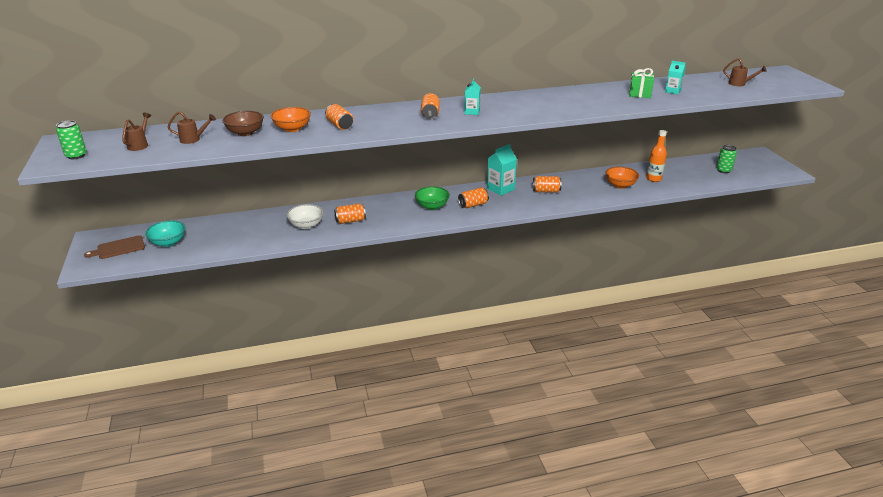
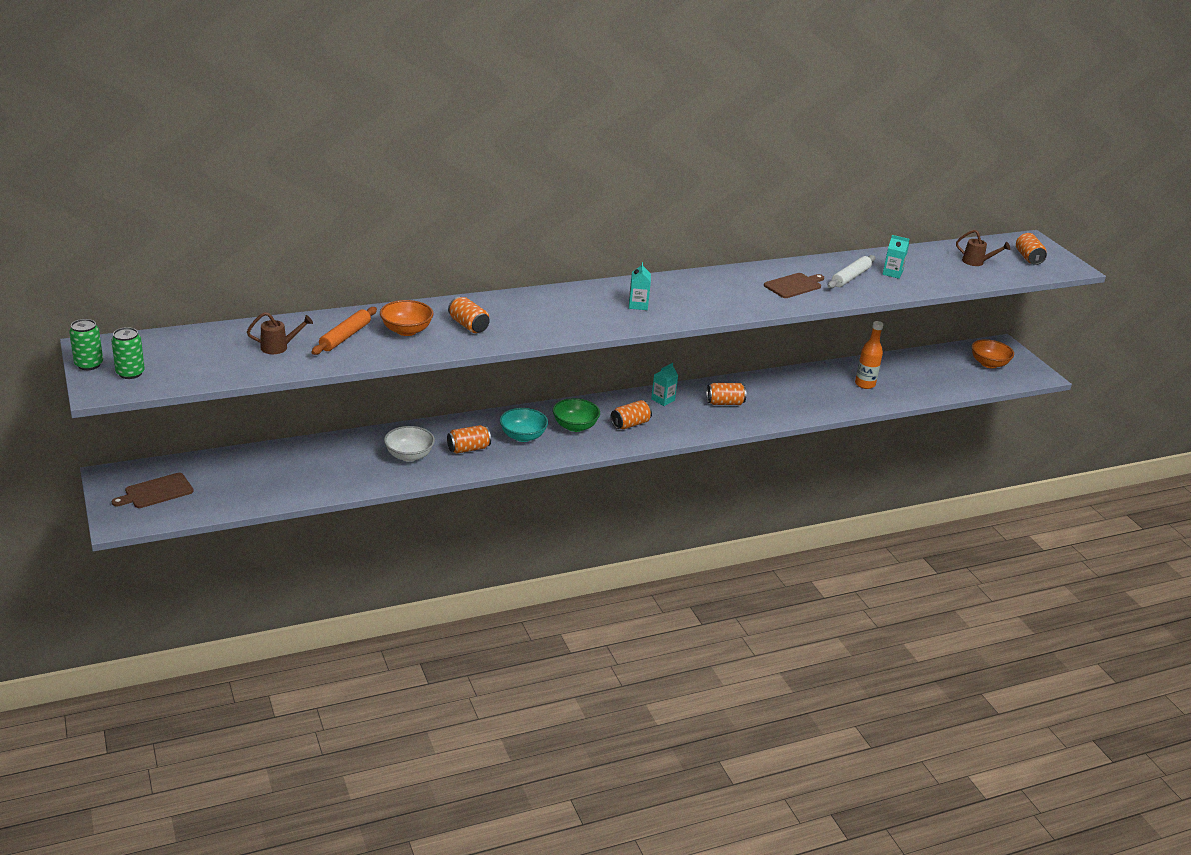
camera: 10 degrees left, 0 degrees up
brown watering can [123,113,151,151] -> none
turquoise bowl [145,220,185,247] -> turquoise bowl moved to [500,408,548,442]
brown bowl [222,111,264,136] -> orange rolling pin [312,307,377,355]
orange can [421,93,440,119] -> orange can moved to [1016,233,1047,265]
turquoise carton [487,144,517,196] -> turquoise carton [651,363,678,406], size x0.62
orange bowl [605,167,639,188] -> orange bowl moved to [972,339,1014,368]
green gift [629,68,654,98] -> white rolling pin [827,255,875,289]
green can [716,145,737,173] -> green can moved to [69,319,103,370]
none -> brown cutting board [764,273,824,298]

